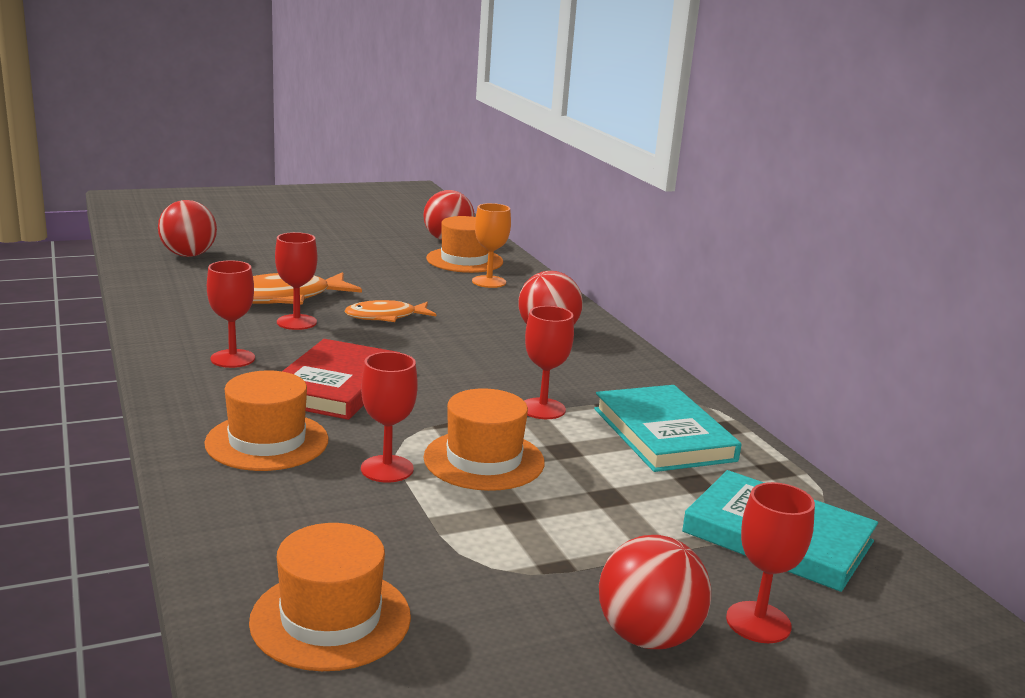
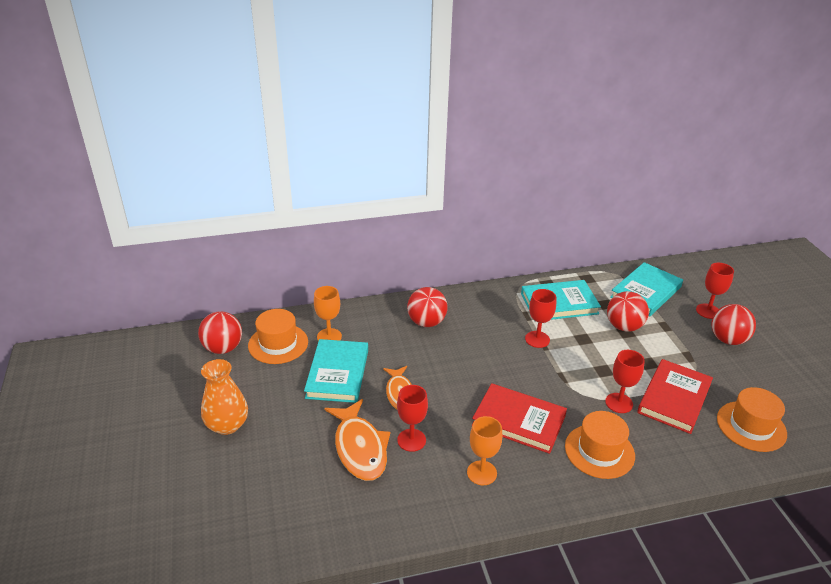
camera: 80 degrees left, 15 degrees up
red ball [158,200,217,257] -> red ball moved to [607,291,649,332]
red goblet [207,260,255,368] -> orange goblet [467,416,502,485]
orange hat [423,388,545,491] -> none
none -> orange vase [201,359,248,435]
none -> turquoise book [304,339,368,403]
none -> red book [637,359,713,434]

